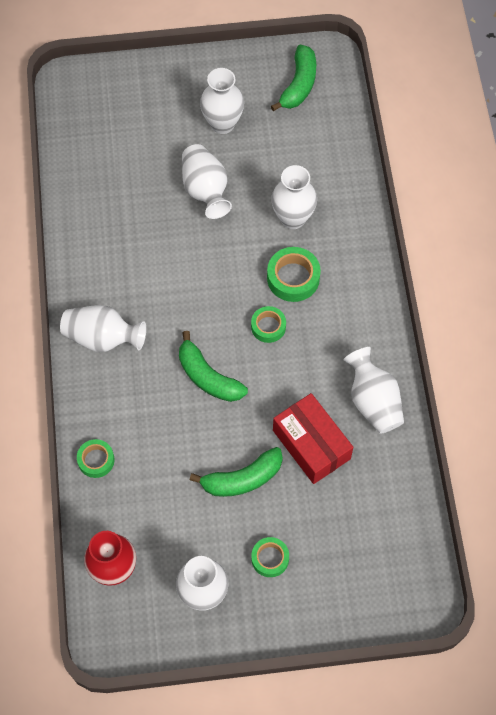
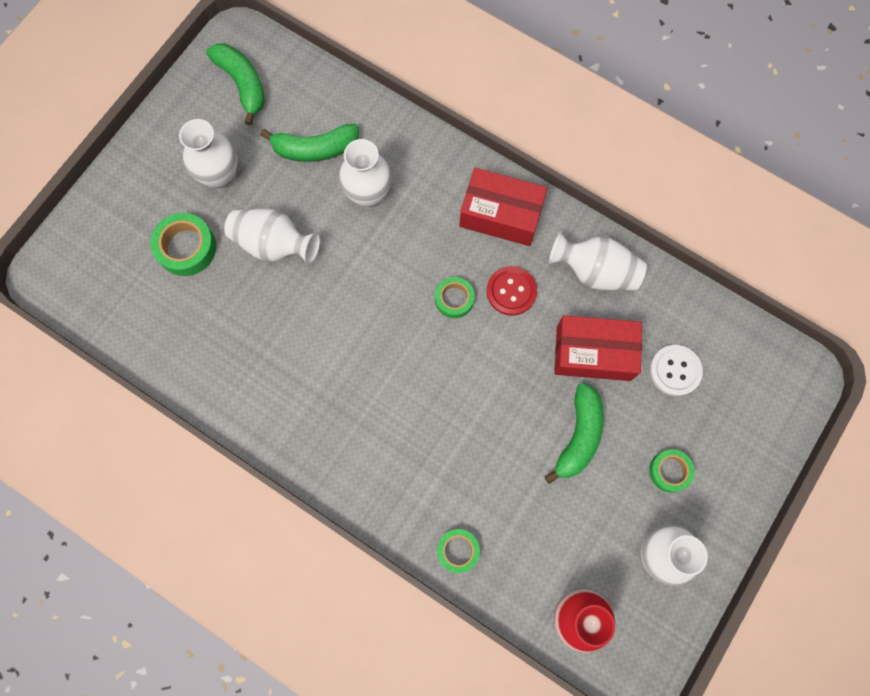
camera: 50 degrees left, 10 degrees up
white vase [60,305,146,352] -> none
green banana [179,331,248,402] -> green banana moved to [260,124,359,162]
green tape [267,247,321,302] -> green tape moved to [150,213,216,276]
none -> red box [459,168,547,246]
none -> red button [487,266,537,316]
none -> white button [650,345,703,396]

